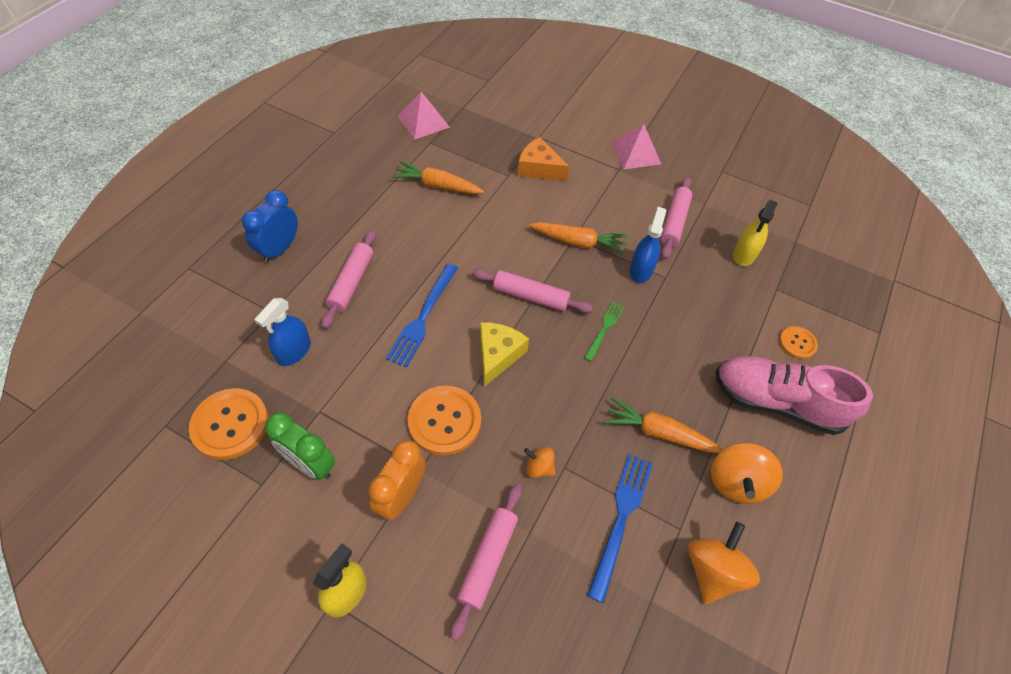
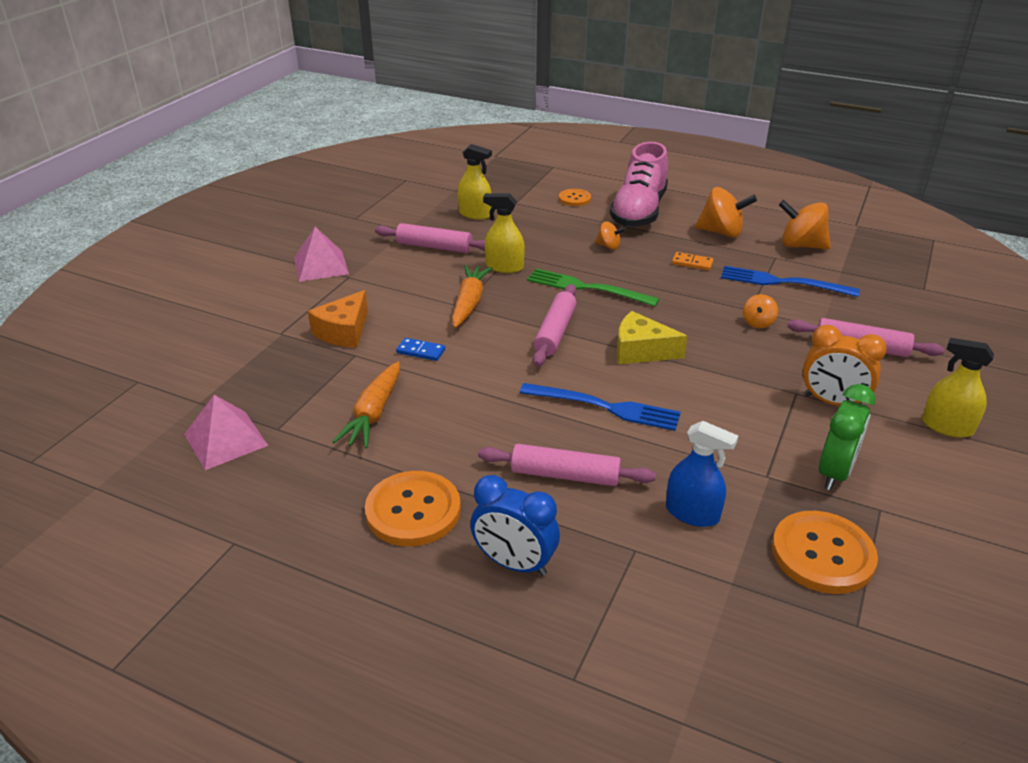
camera: 90 degrees left, 20 degrees down
orange button [408,386,481,456] -> orange button moved to [365,471,461,546]
green fork [584,302,624,361] -> green fork [527,268,659,306], size x1.67
orange carrot [604,397,723,453] -> orange domino [672,252,714,271]
blue spray bottle [630,207,666,283] -> yellow spray bottle [483,193,525,273]
none -> blue domino [396,338,445,361]
none -> orange spinning top [595,221,626,250]

